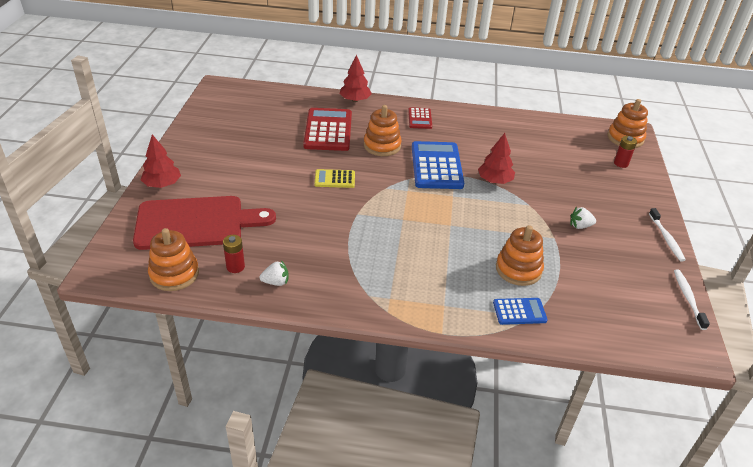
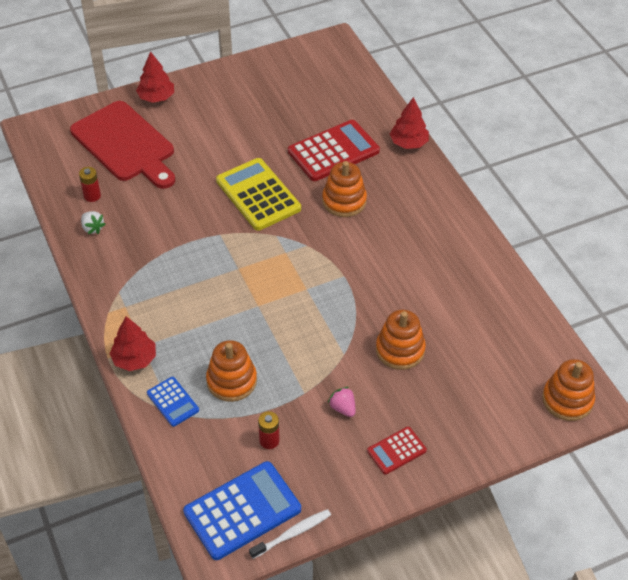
camera: 60 degrees right, 10 degrees up
orange stacking toy [148,228,199,291] -> orange stacking toy moved to [376,310,426,370]
yellow calculator [314,169,355,188] -> yellow calculator [216,158,301,231], size x1.90
red calculator [408,107,432,129] -> red calculator moved to [367,427,427,475]
blue calculator [412,141,464,189] -> blue calculator moved to [183,461,301,560]
red tree [478,133,515,184] -> red tree moved to [110,316,156,371]
white strawberry [570,207,596,229] -> pink strawberry [328,387,355,417]
red battery [614,136,637,168] -> red battery moved to [258,411,280,449]
white toothbrush [649,208,686,262] -> none

